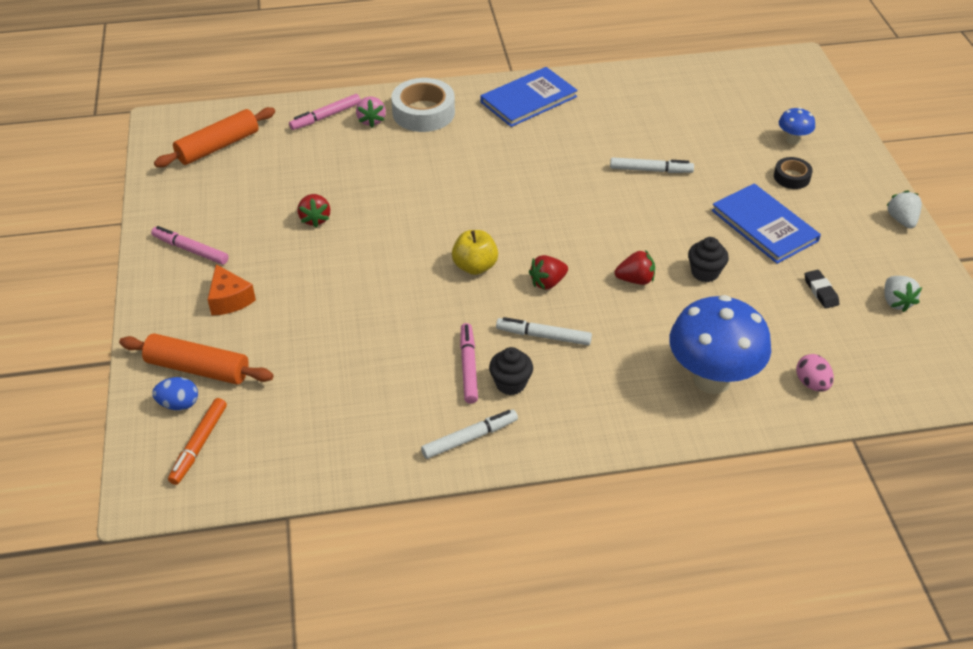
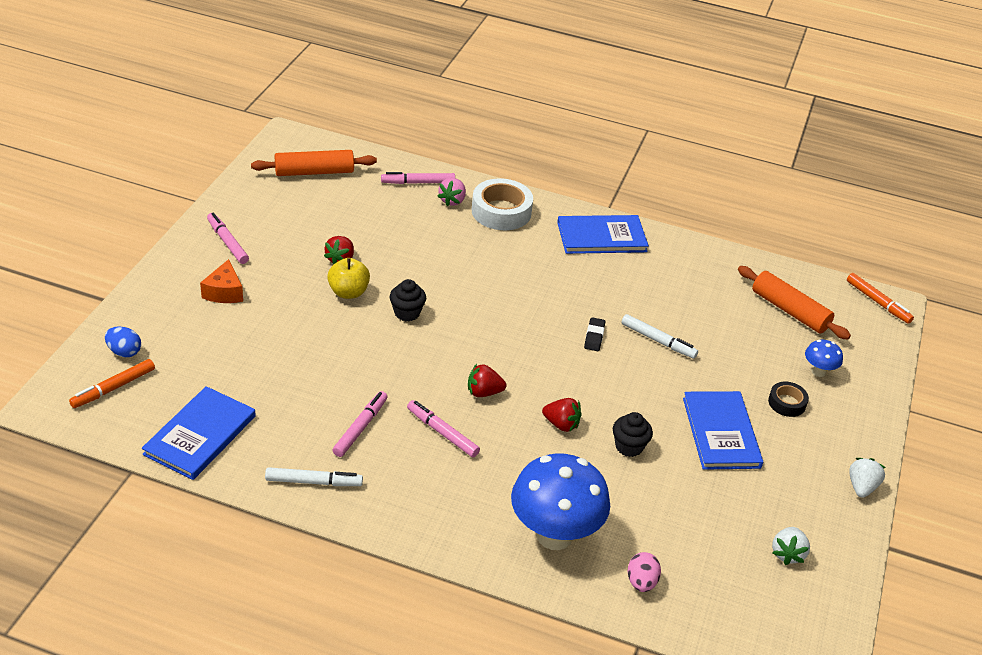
camera: 25 degrees right, 5 degrees down
orange rolling pin [119,333,273,385] -> orange rolling pin moved to [738,266,851,340]
yellow apple [452,230,498,275] -> yellow apple moved to [327,258,370,299]
black cupcake [489,347,533,395] -> black cupcake moved to [390,279,426,321]
white marker [496,317,592,345] -> pink marker [407,400,480,457]
black eraser [805,270,839,308] -> black eraser moved to [584,317,605,351]
none -> blue book [142,386,256,480]
none -> orange marker [847,273,914,324]

